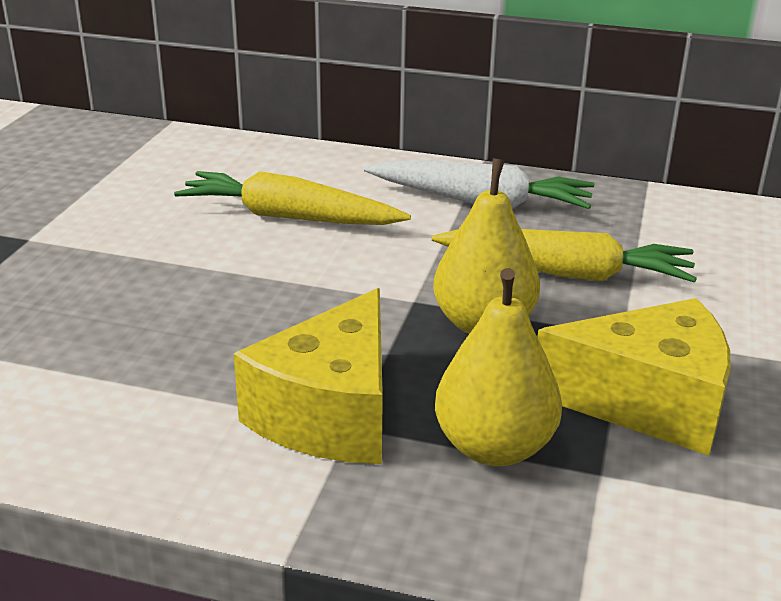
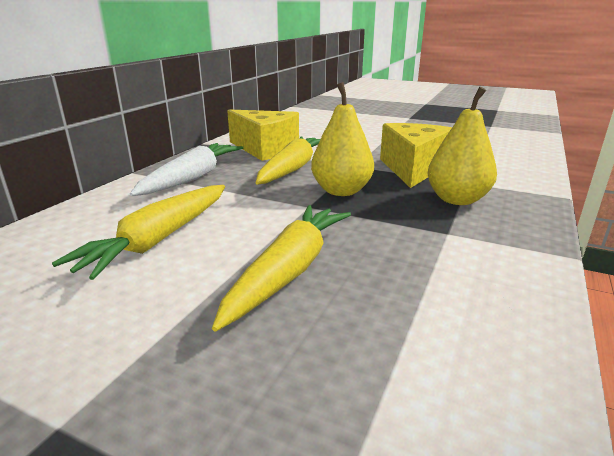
camera: 80 degrees left, 5 degrees down
yellow cheese [234,288,383,464] -> yellow cheese moved to [227,110,299,161]
none -> yellow carrot [212,205,351,332]

